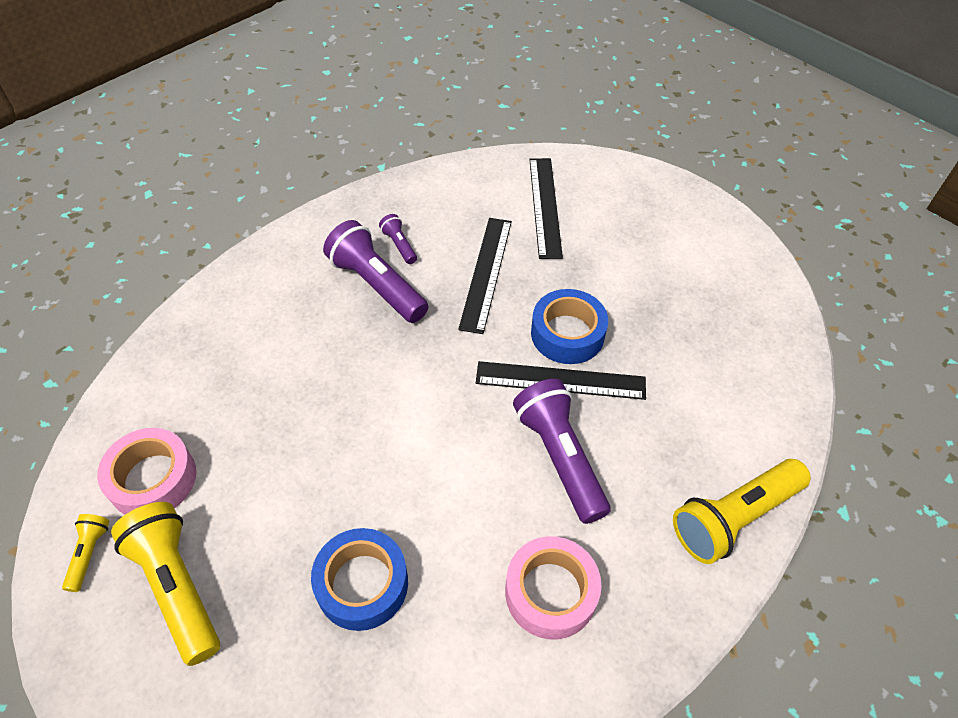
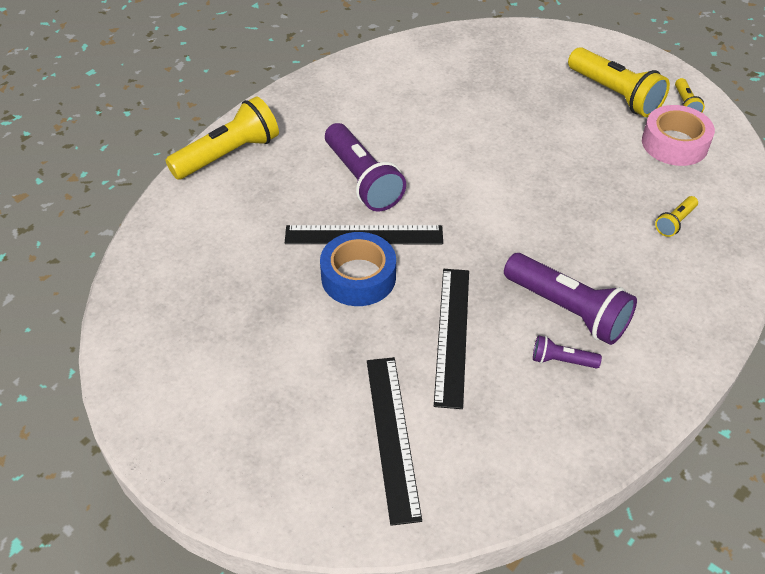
camera: 175 degrees right, 5 degrees down
blue tape [311,528,408,631] -> none
purple flashlight [379,214,417,264] -> purple flashlight turned 135 degrees clockwise [533,335,602,369]
pink tape [505,536,602,639] -> none
none -> yellow flashlight [655,196,698,237]

